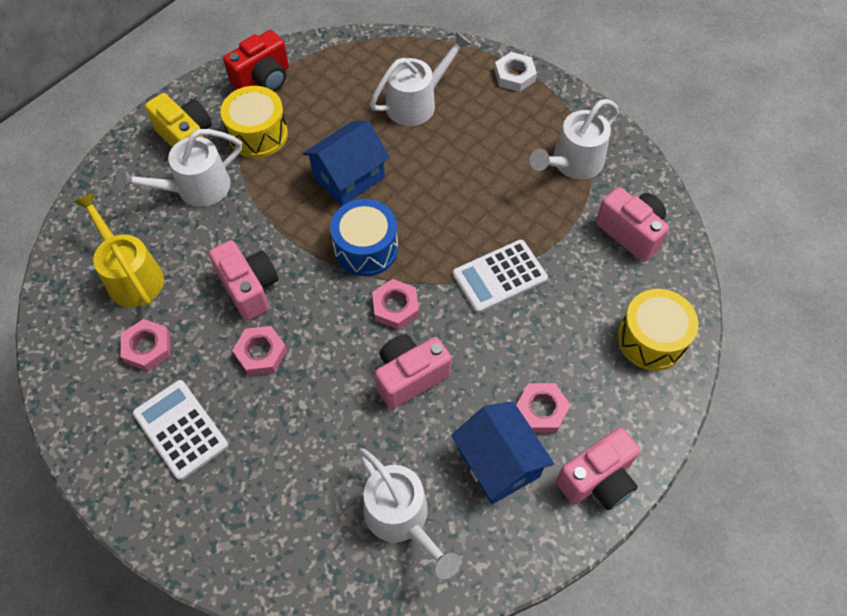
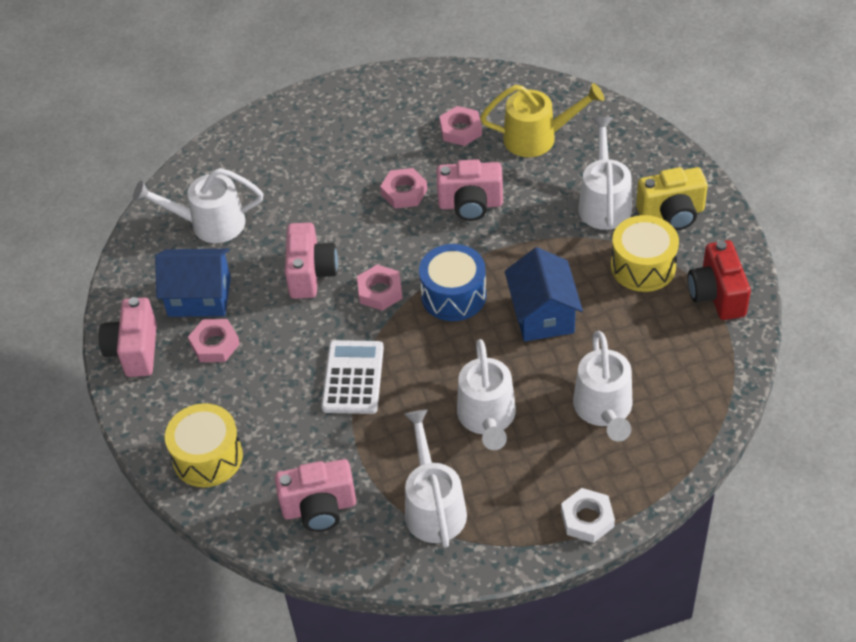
camera: 125 degrees right, 10 degrees down
white calculator [133,380,228,480] -> none
none -> white watering can [457,339,516,450]

